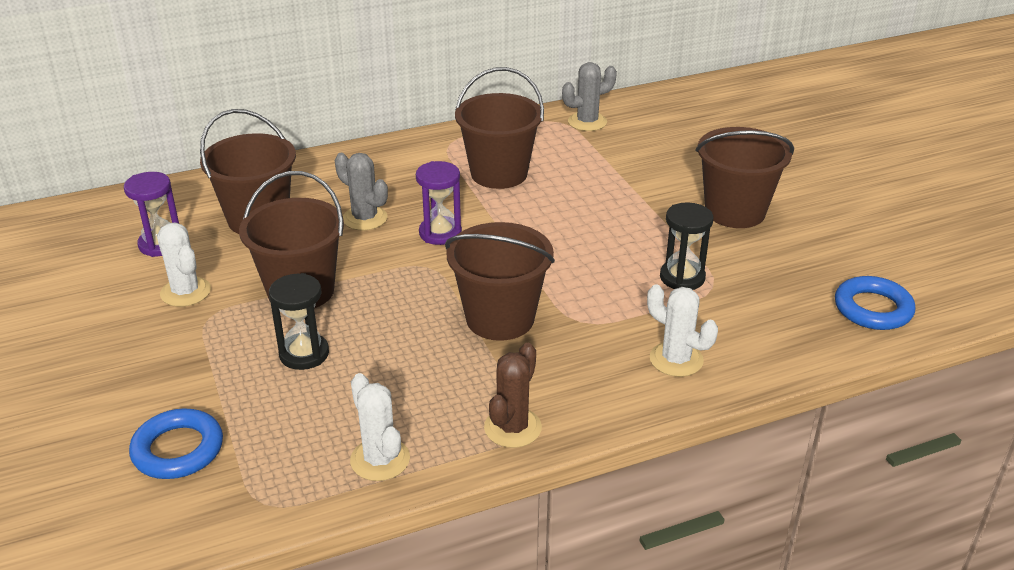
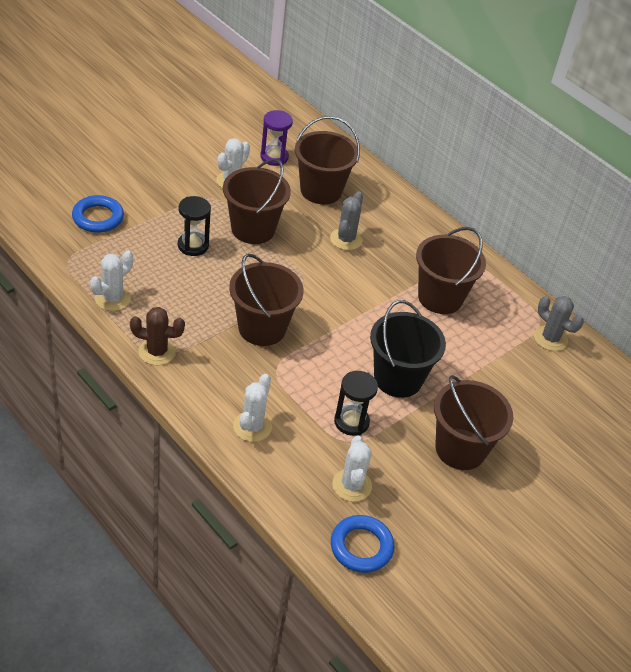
camera: 65 degrees right, 10 degrees up
purple hourglass [416,161,462,245] -> none
none -> white cactus [332,436,372,502]
none -> black bucket [370,300,446,398]

